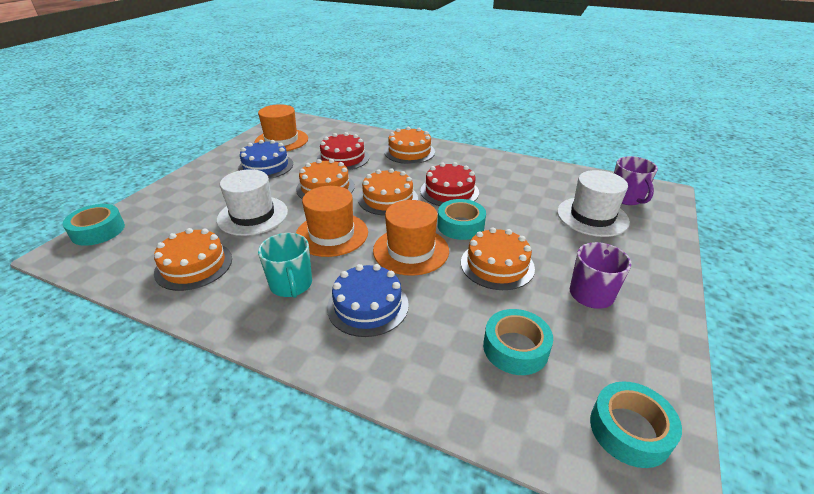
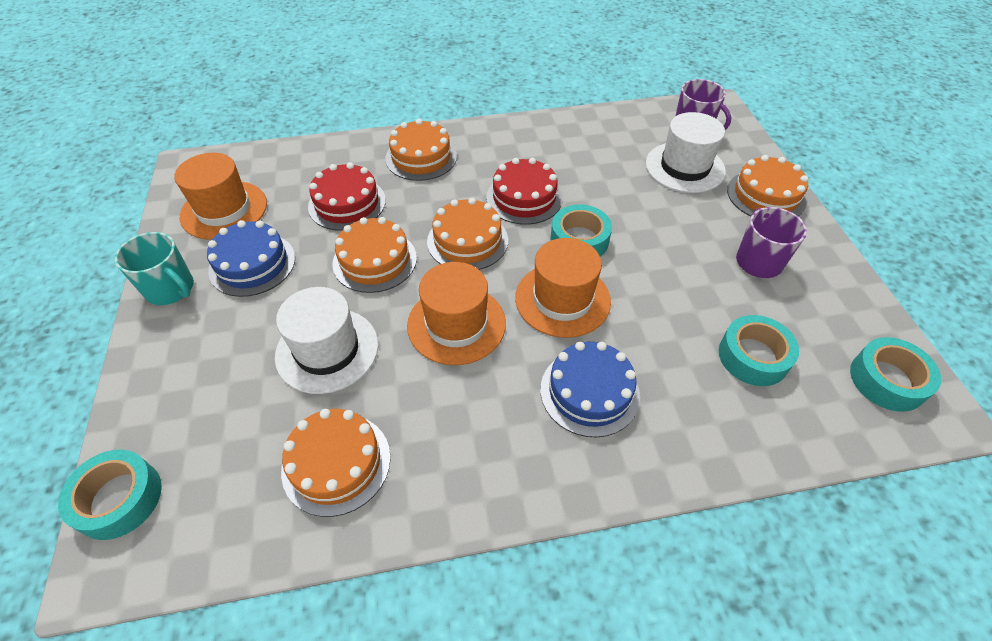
camera: 35 degrees left, 15 degrees up
turquoise mug [258,233,312,298] -> turquoise mug moved to [115,232,194,305]
orange cake [461,227,535,290] -> orange cake moved to [727,155,809,216]

